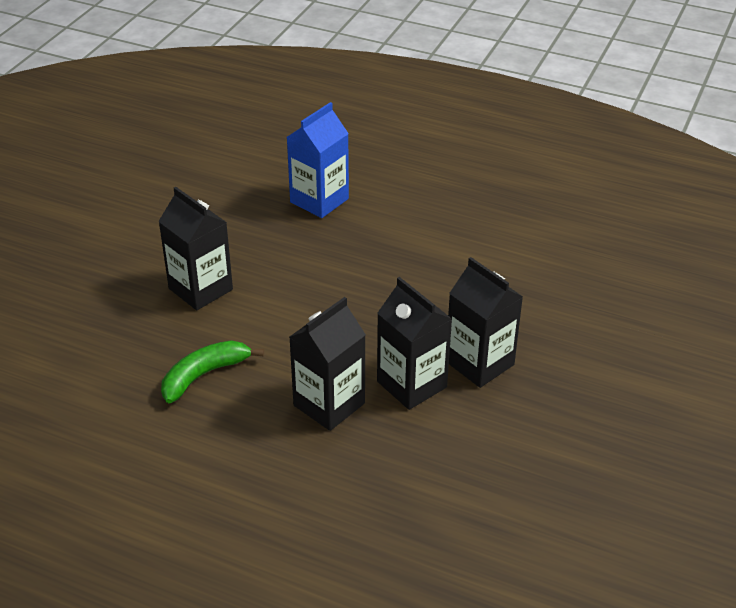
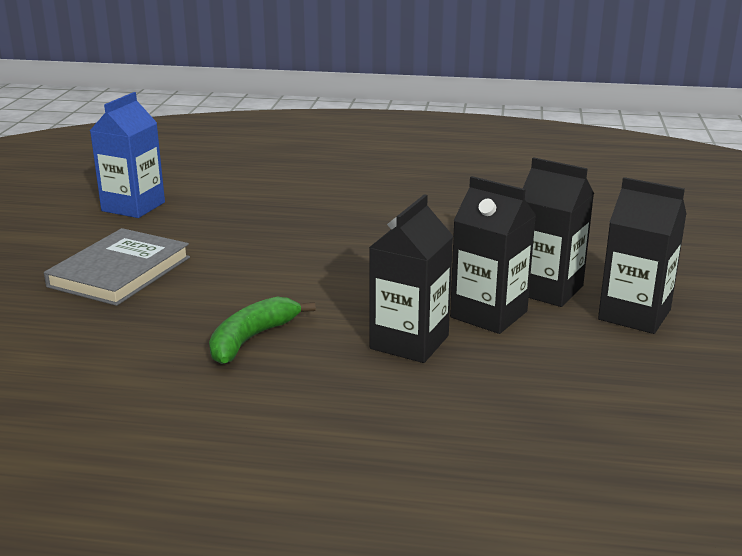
camera: 15 degrees left, 15 degrees down
black carton [158,187,233,310] -> black carton moved to [598,177,687,334]
blue carton [287,102,349,218] -> blue carton moved to [90,92,165,218]
none -> grey book [44,228,190,306]

